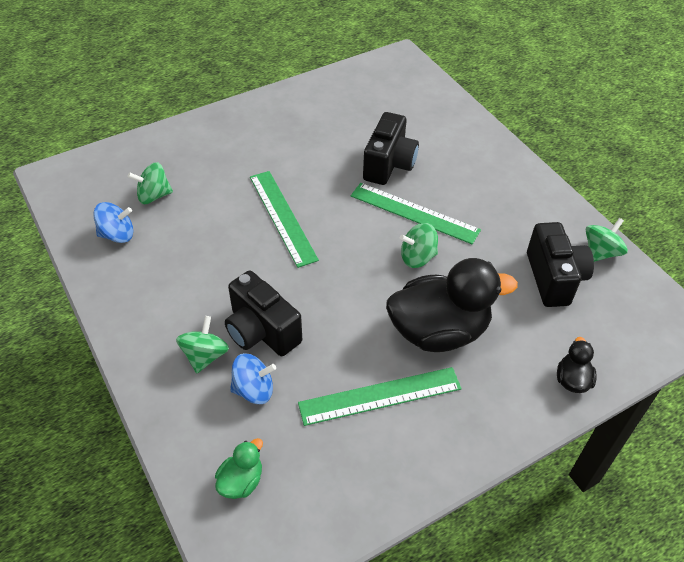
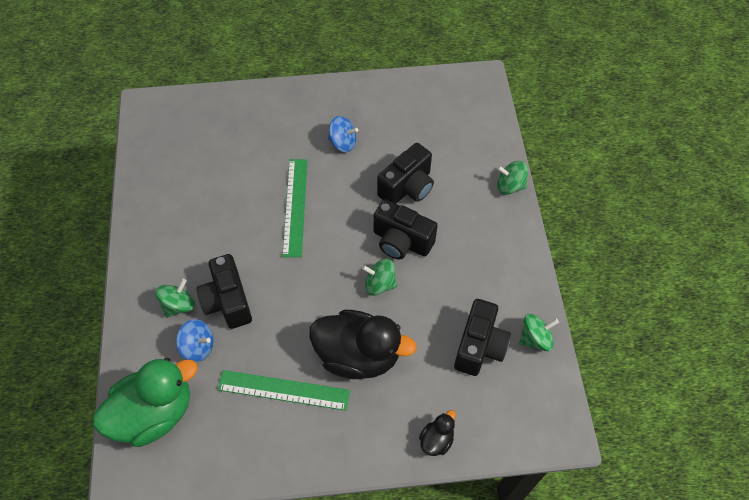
camera: 25 degrees right, 10 degrees up
blue spinning top [93,202,133,243] -> blue spinning top moved to [328,116,358,152]
green spinning top [127,162,173,204] -> green spinning top moved to [497,161,528,195]
green duck [215,438,263,499] -> green duck [93,358,198,447], size x2.23
green ruler [351,183,481,244] -> black camera [373,199,438,260]

